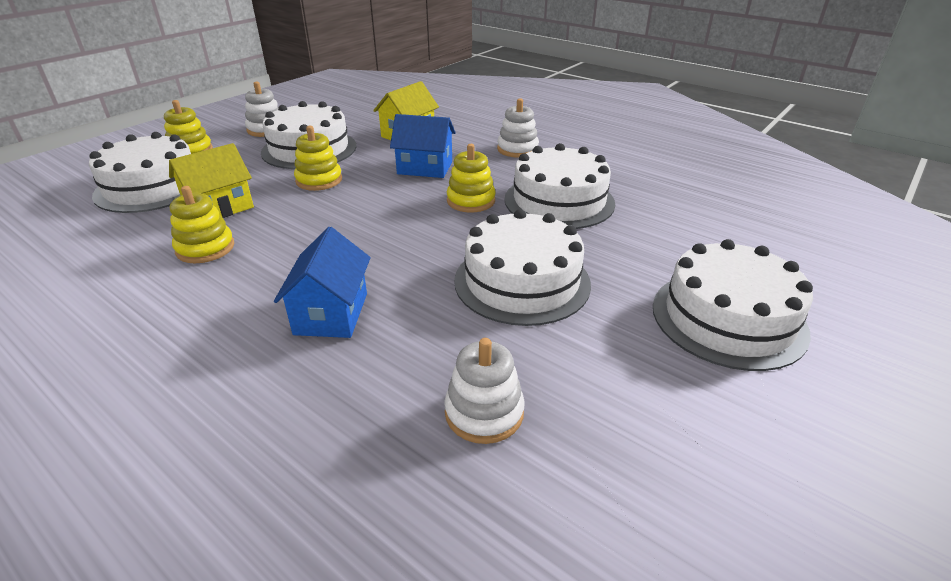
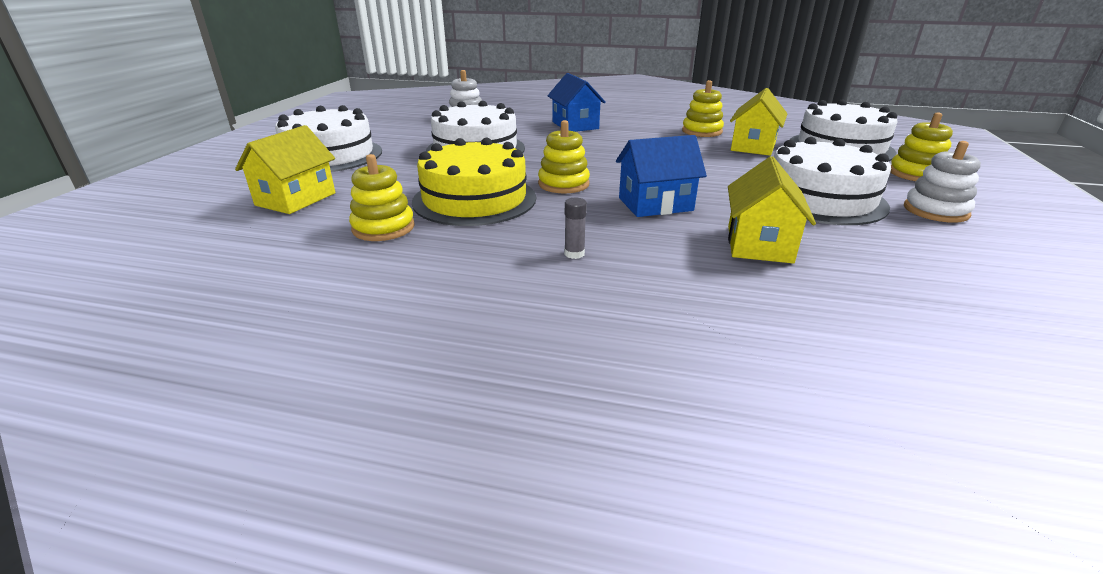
camera: 155 degrees right, 5 degrees down
yellow stacking toy [294,126,342,191] -> yellow stacking toy moved to [349,154,415,241]
white stacking toy [497,98,539,158] -> grey glue stick [564,198,587,259]
white cake [504,143,615,229] -> yellow cake [412,138,536,226]
none -> yellow house [235,125,336,214]

